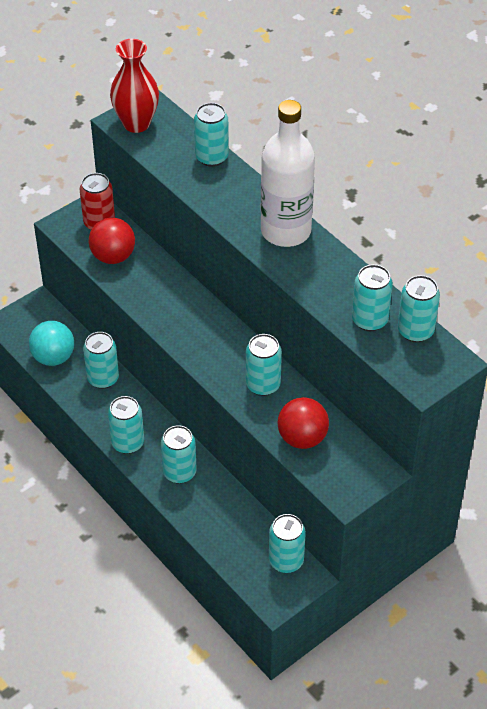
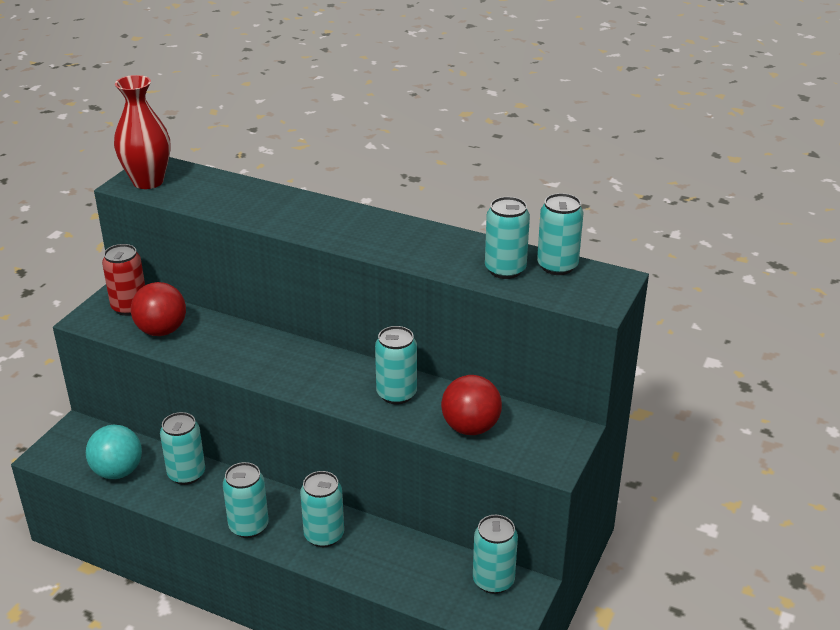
camera: 25 degrees left, 15 degrees down
turquoise can [194,103,229,167] -> none
white bottle [261,100,315,247] -> none

